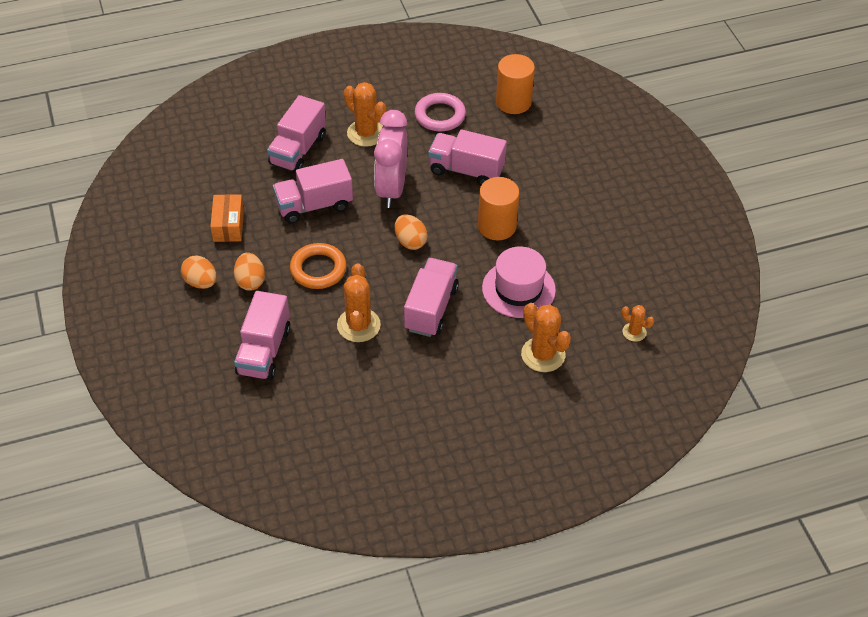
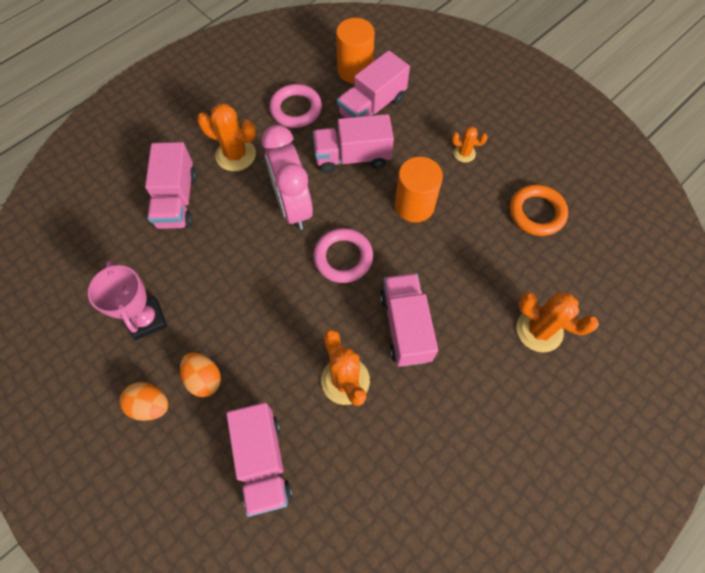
camera: 25 degrees left, 15 degrees up
orange box [210,194,244,242] -> pink trophy [88,260,167,340]
pink truck [273,159,353,223] -> pink truck moved to [337,50,410,118]
orange ring [290,243,347,289] -> orange ring moved to [510,185,568,236]
orange egg [395,214,428,250] -> pink ring [313,228,373,283]
pink hat [482,247,556,318] -> none
orange cactus [622,305,654,342] -> orange cactus moved to [452,126,488,163]

